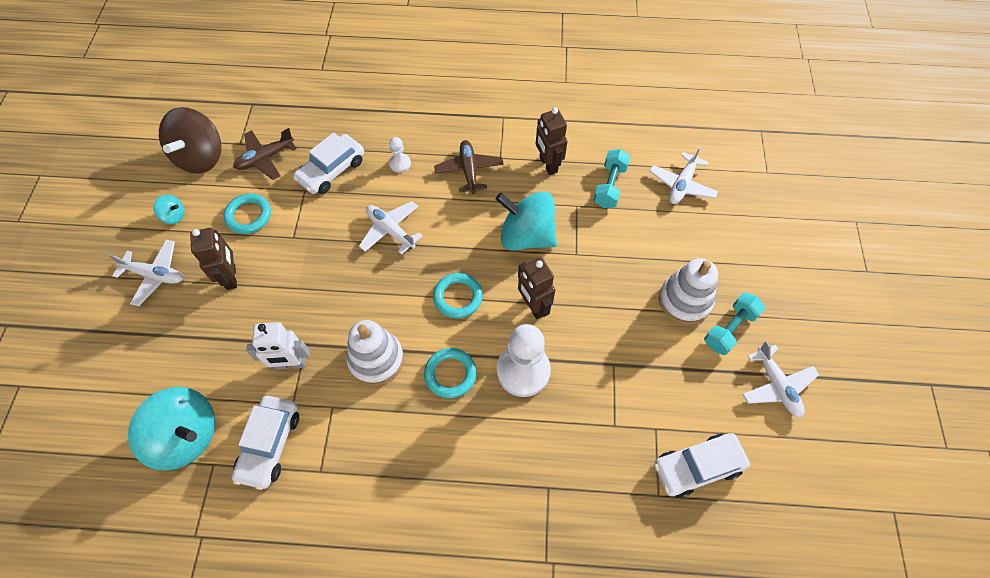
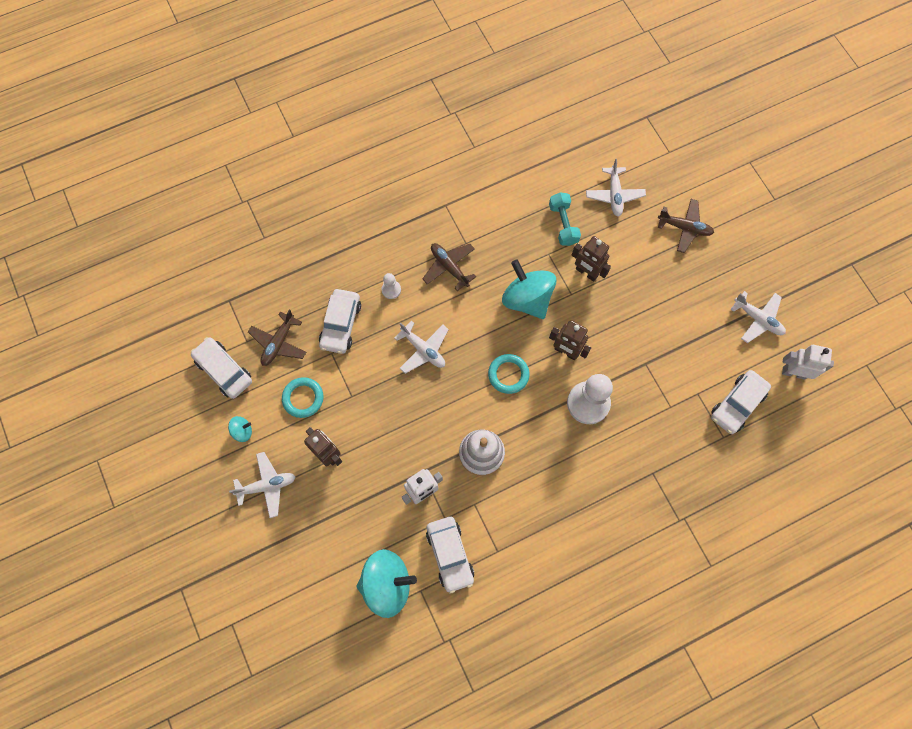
camera: 30 degrees left, 10 degrees up
brown spinning top [159,107,222,174] -> white car [191,337,252,399]
white plane [359,201,423,255] -> white plane turned 150 degrees counterclockwise [394,320,449,374]
turquoise ring [424,348,477,398] -> none
turquoise spinning top [495,192,557,251] -> turquoise spinning top turned 60 degrees clockwise [502,259,556,319]
brown robot [536,107,568,175] -> brown robot moved to [572,236,611,282]
white stacking toy [659,258,718,324] -> none
turquoise dumbbell [704,292,765,355] -> none
none -> brown plane [658,199,714,253]
none -> white robot [782,345,834,380]

